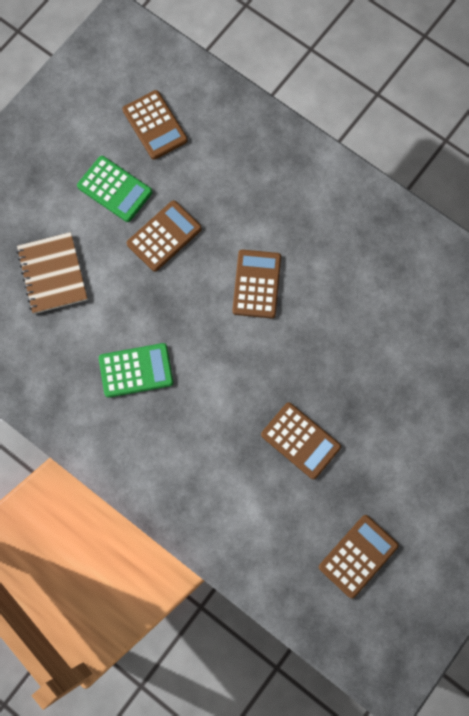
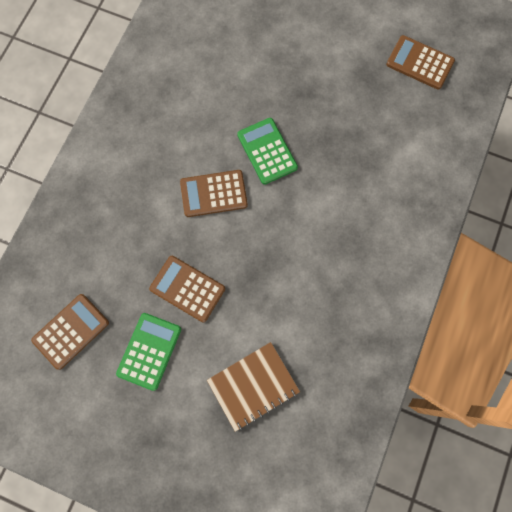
camera: 105 degrees left, 0 degrees up
green calculator [99,343,173,398] -> green calculator moved to [237,118,298,185]
brown calculator [261,402,341,479] -> none

